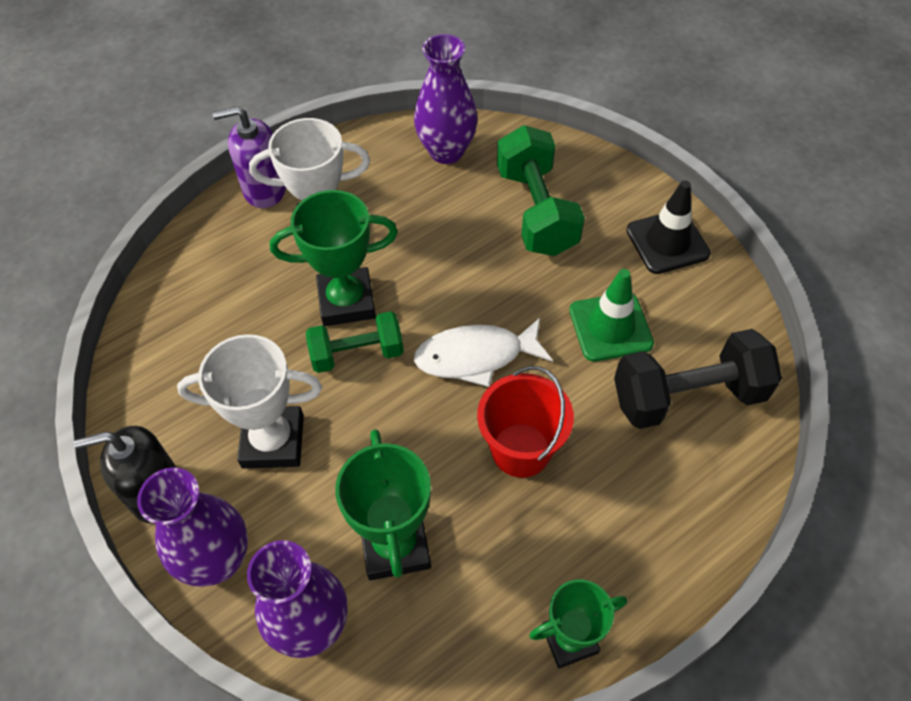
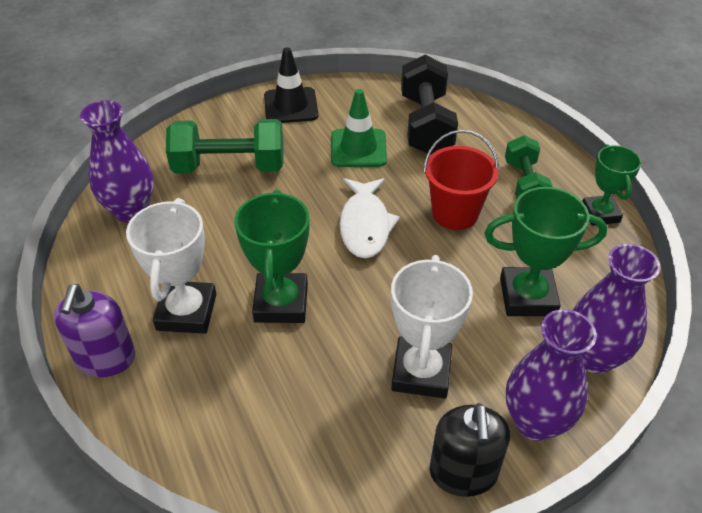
camera: 80 degrees left, 10 degrees down
green dumbbell [306,311,404,373] -> green dumbbell moved to [505,135,553,199]

